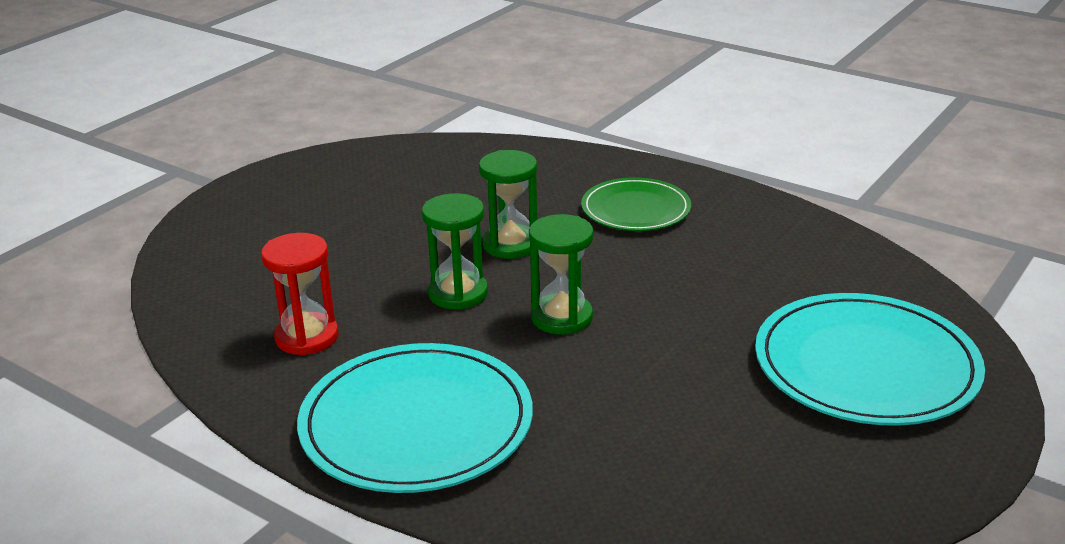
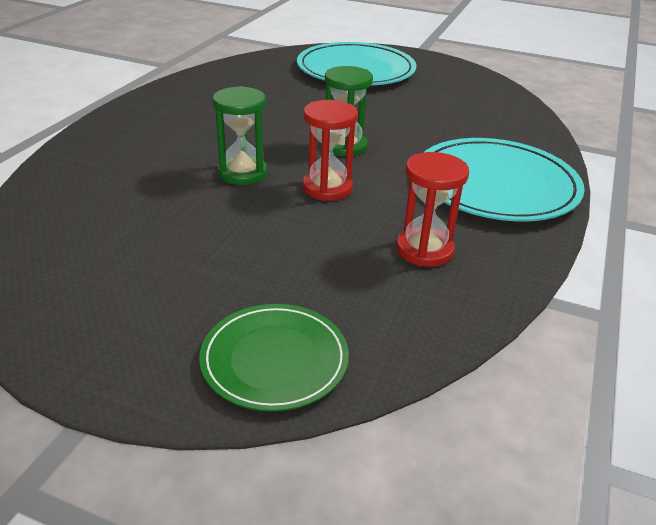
camera: 105 degrees left, 5 degrees up
green hourglass [422,193,488,310] -> red hourglass [302,100,358,201]
green plate [581,177,691,231] -> green plate moved to [199,304,349,411]

